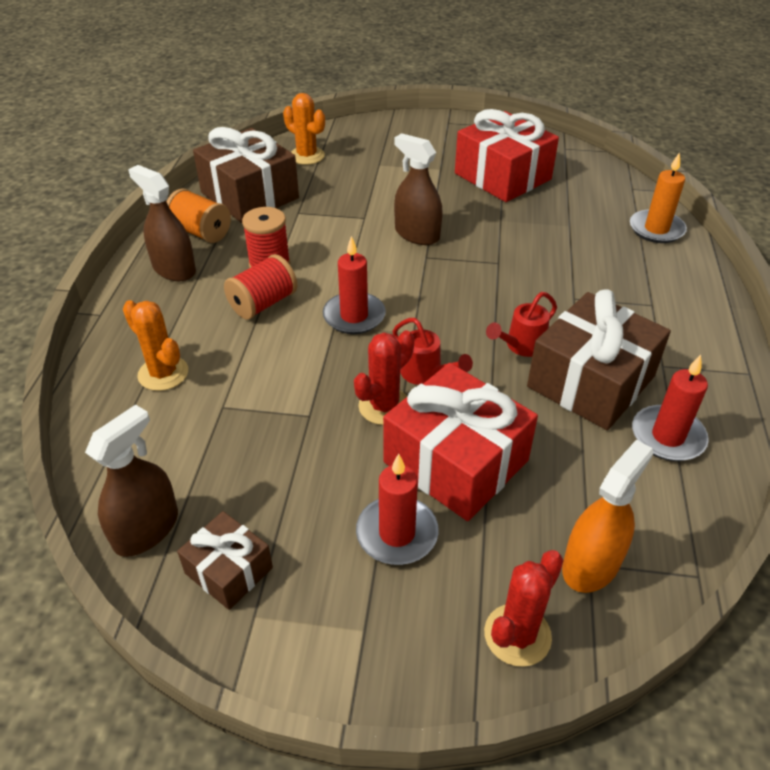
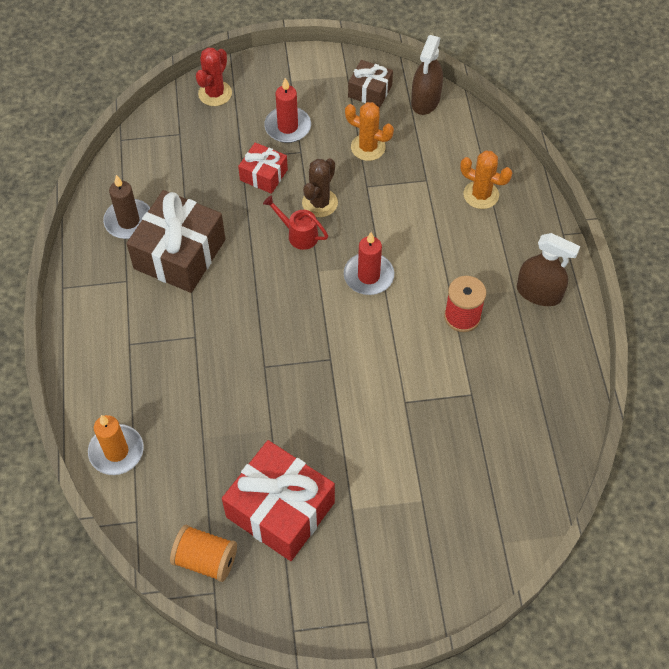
camera: 165 degrees right, 15 degrees up
orange spool [167,189,231,243] -> orange spool moved to [170,525,237,582]
brown gift [193,127,299,223] -> none
red spool [224,254,297,319] -> none
orange cactus [283,93,325,165] -> orange cactus moved to [345,102,394,161]
red cactus [354,330,414,425] -> brown cactus [302,158,338,217]
red gift [383,363,538,521] -> red gift [238,142,288,194], size x0.53
brown spray bottle [394,133,443,245] -> none
red watering can [486,292,557,357] -> none
orange spray bottle [562,440,653,593] -> none
red candle [632,355,709,461] -> brown candle [103,175,150,239]

